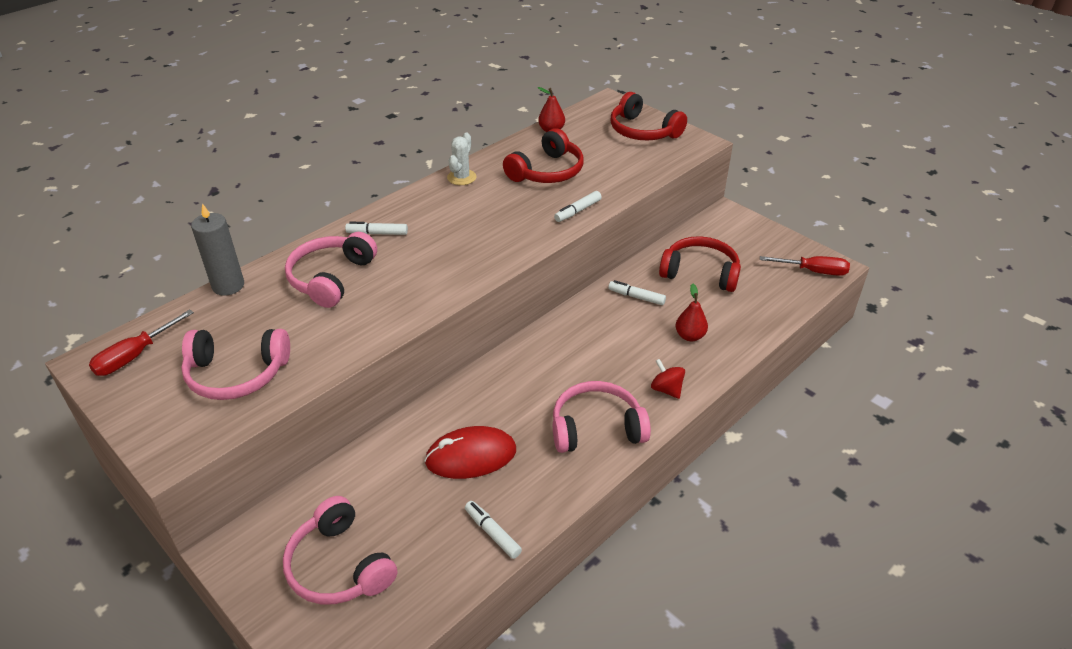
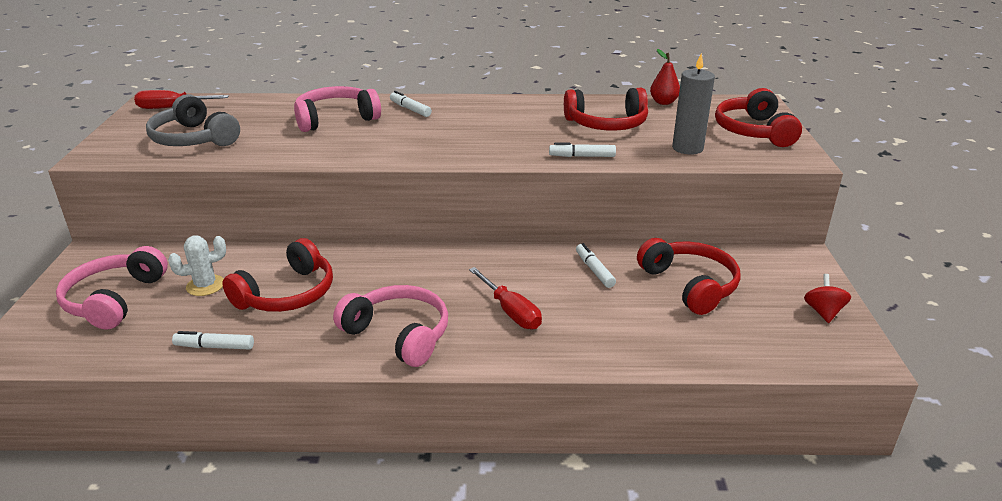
camera: 45 degrees right, 10 degrees down
pink headphones [181,329,290,400] -> grey headphones [146,94,240,146]
grey candle [191,203,244,296] -> grey candle moved to [672,53,715,154]
red mouse [424,426,516,479] -> red headphones [223,238,333,312]
white cactus [447,133,476,185] -> white cactus moved to [168,236,226,296]
white marker [465,501,522,559] -> white marker turned 90 degrees counterclockwise [172,331,254,349]
red spinning top [651,359,685,399] -> red spinning top moved to [804,274,851,323]
red pear [676,284,708,341] -> none
red screwdriver [760,256,850,276] -> red screwdriver moved to [469,267,542,329]

